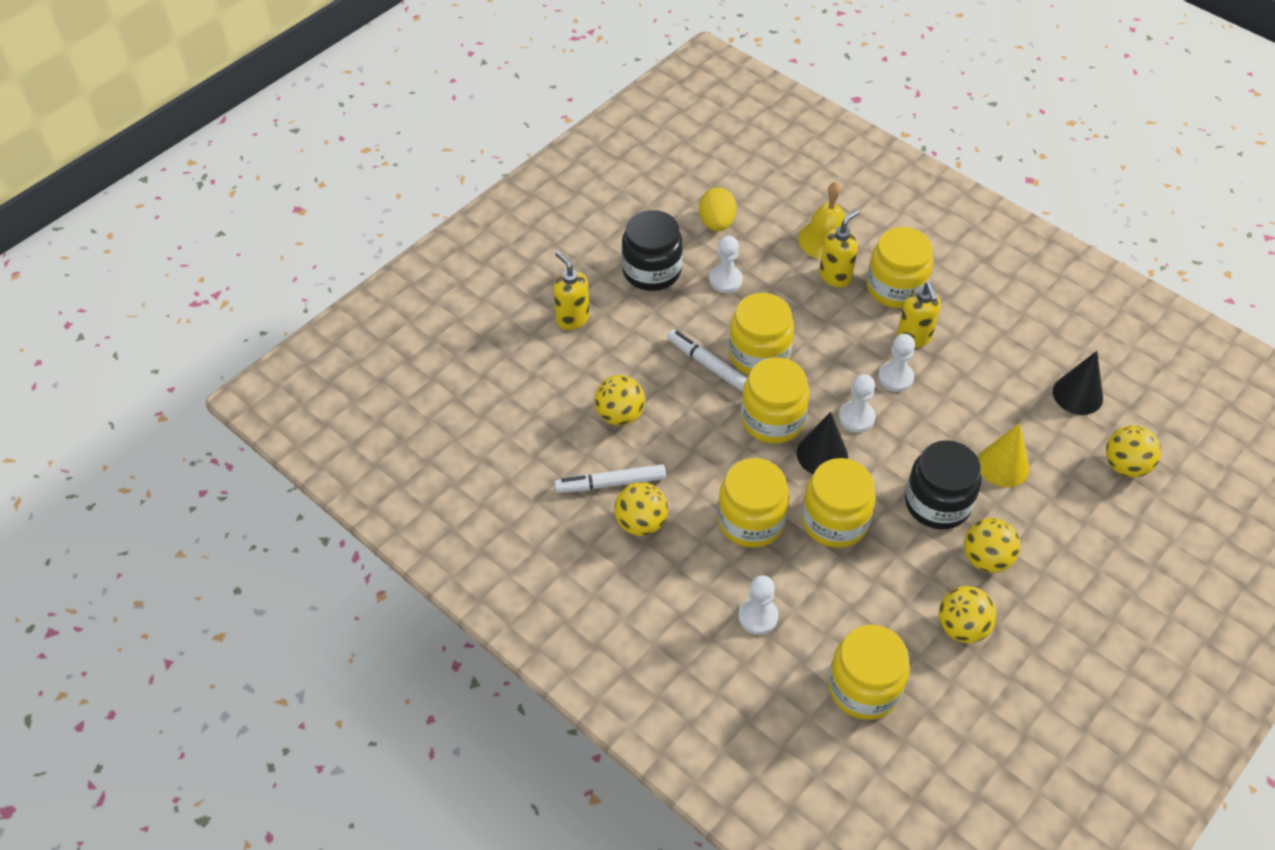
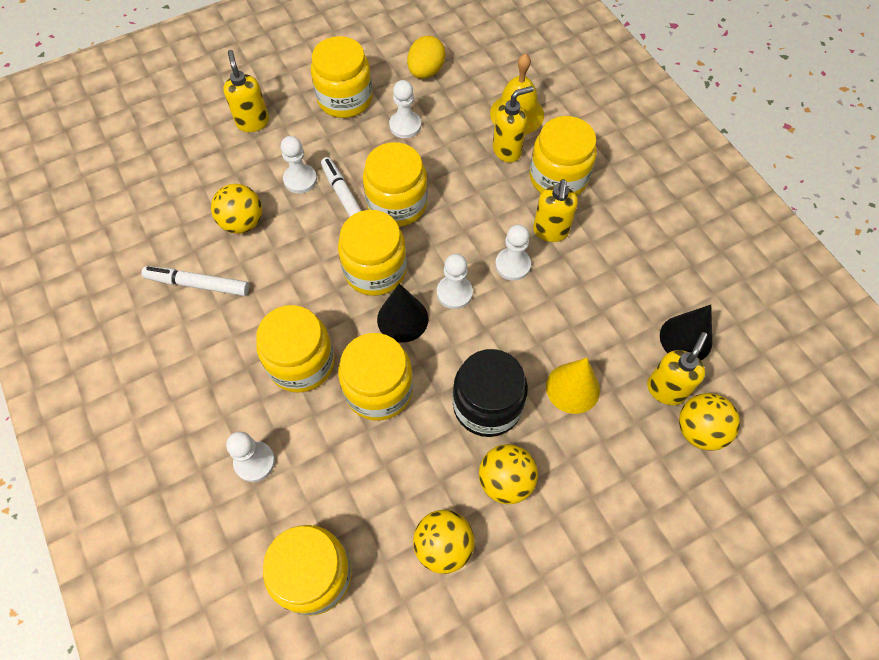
camera: 20 degrees right, 10 degrees up
yellow ball [614,482,668,536] -> none
black jar [622,210,683,291] -> yellow jar [311,36,373,118]
none -> white pawn [281,136,317,194]
none -> yellow soap dispenser [647,332,708,405]

